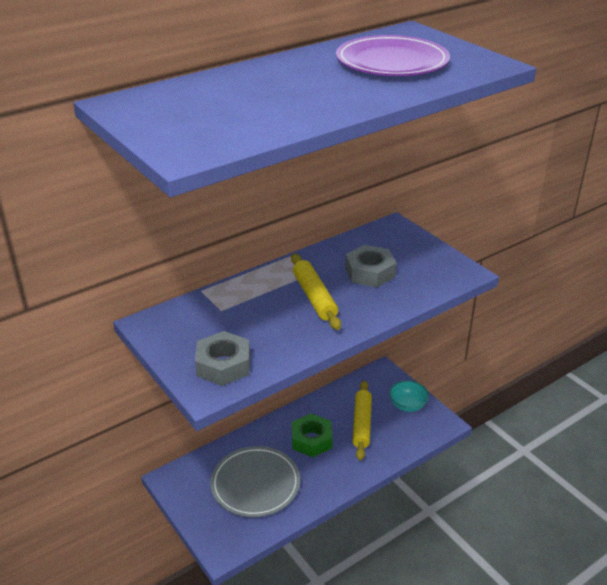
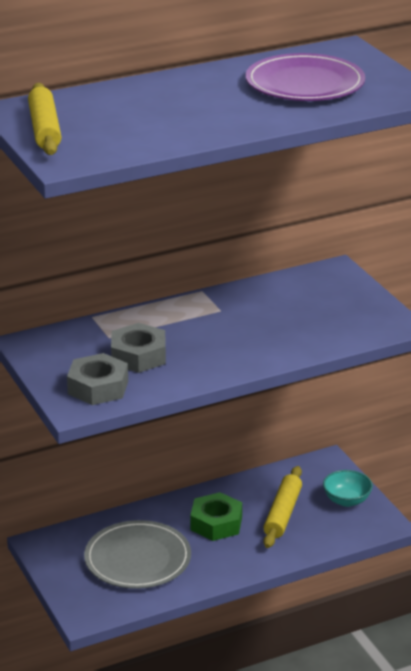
camera: 10 degrees right, 5 degrees down
yellow rolling pin [291,253,341,330] -> yellow rolling pin moved to [28,83,61,155]
grey nut [345,245,396,287] -> grey nut moved to [111,323,166,373]

